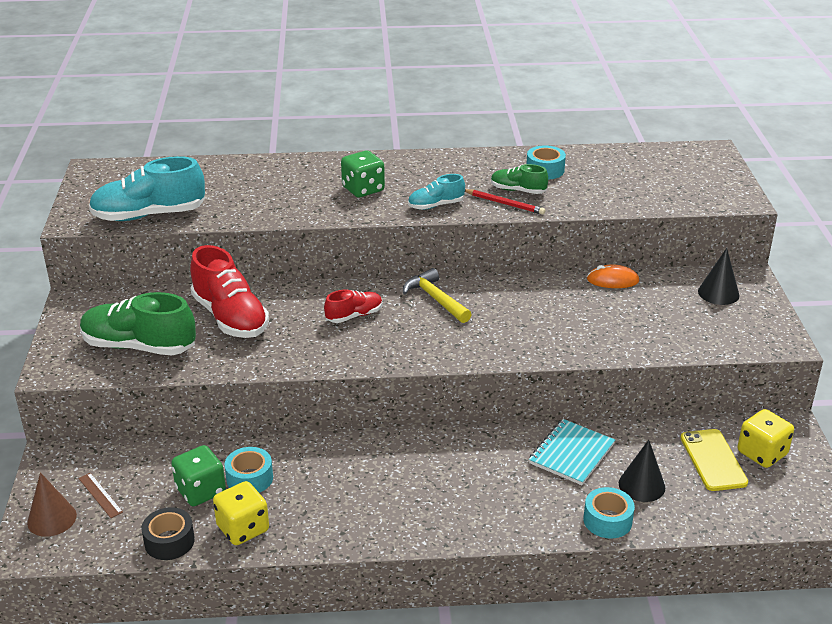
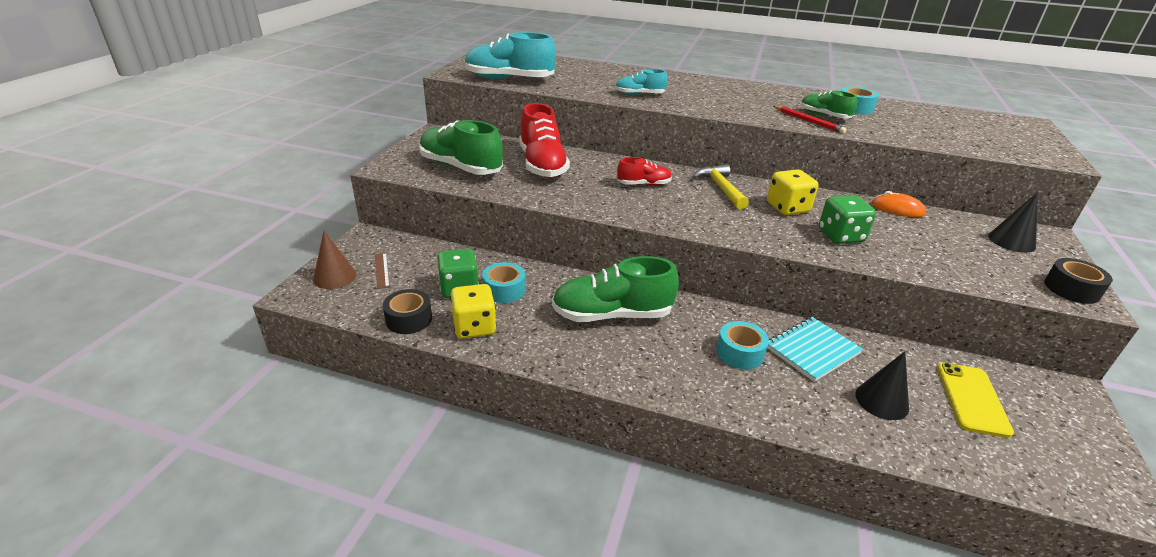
camera: 20 degrees right, 0 degrees up
green dice [341,151,385,197] -> green dice moved to [819,195,876,244]
turquoise shoe [408,174,465,210] -> turquoise shoe moved to [615,69,668,95]
turquoise tape [584,487,635,539] -> turquoise tape moved to [716,321,769,369]
yellow dice [738,409,794,468] -> yellow dice moved to [767,169,818,215]
none -> green shoe [552,256,679,322]
none -> black tape [1044,258,1113,304]

